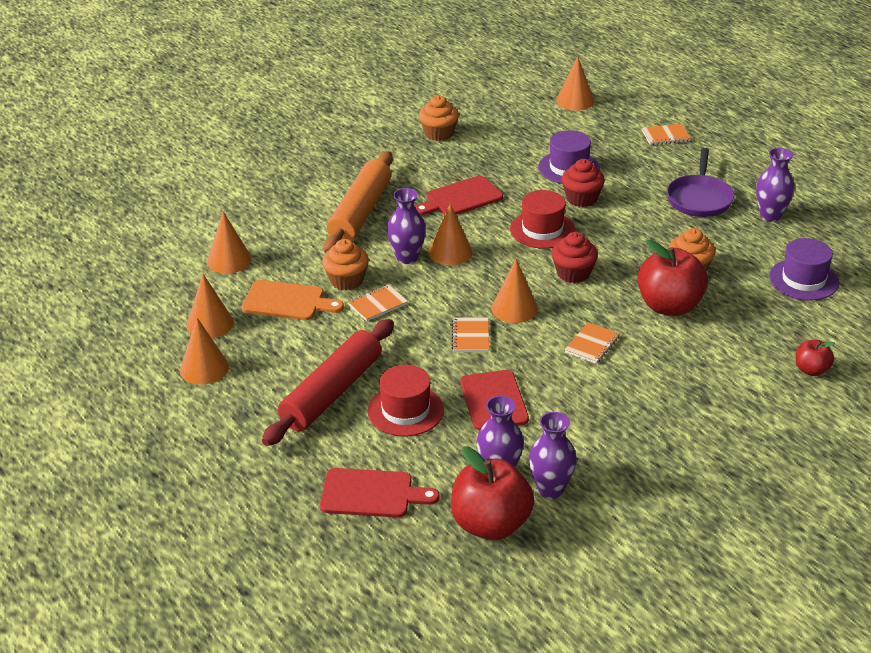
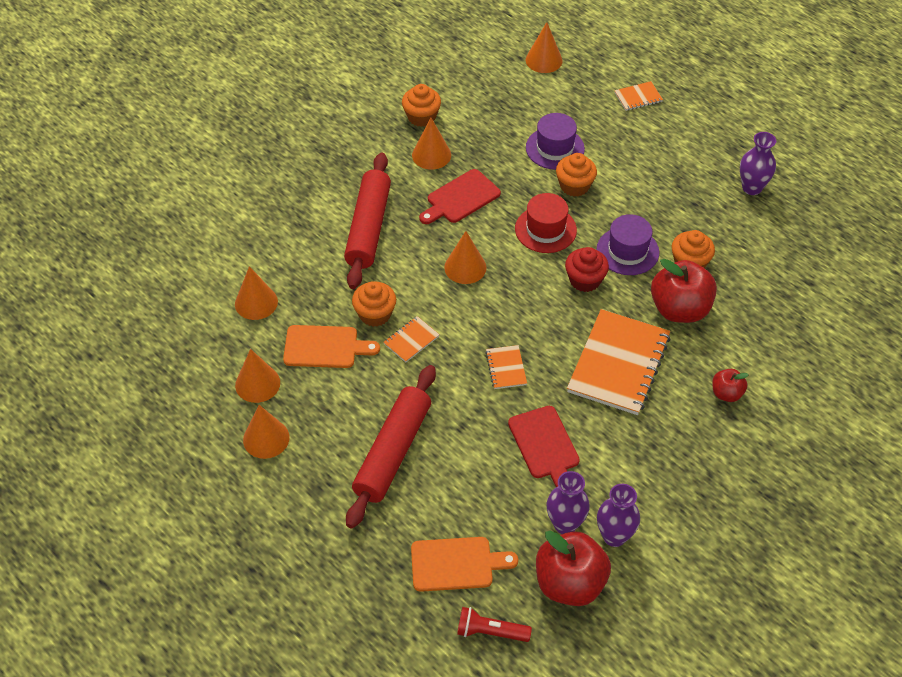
camera: 10 degrees left, 15 degrees up
red cutting board [320,468,440,518] -> orange cutting board [411,537,518,592]
orange rolling pin [324,151,393,253] -> red rolling pin [344,153,391,289]
red hat [367,365,444,437] -> none
purple vase [387,188,426,264] -> none
orange cone [491,259,538,323] -> orange cone moved to [412,118,451,170]
red cupcake [562,159,605,207] -> orange cupcake [556,153,597,197]
orange notebook [565,322,620,364] -> orange notebook [567,309,671,415], size x2.23
purple pan [667,148,734,217] -> none
purple hat [769,238,839,301] -> purple hat moved to [597,214,659,275]
red apple [796,340,835,376] -> red apple moved to [712,369,749,402]
none -> red flashlight [457,607,532,642]

